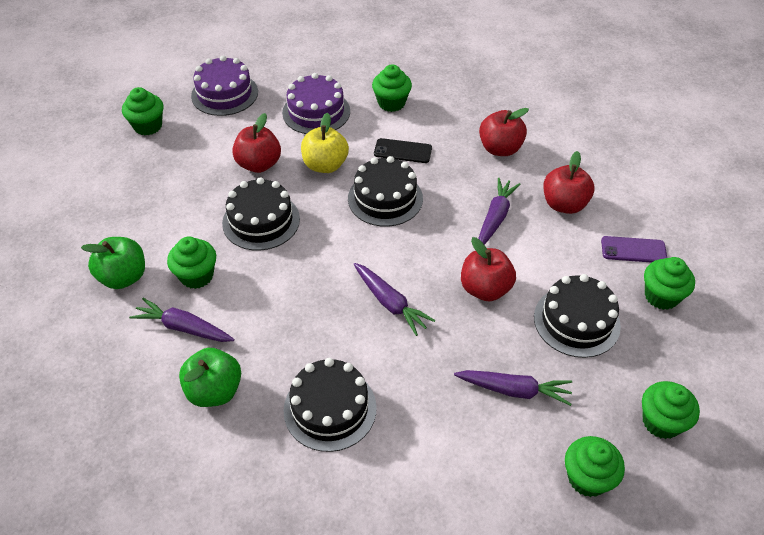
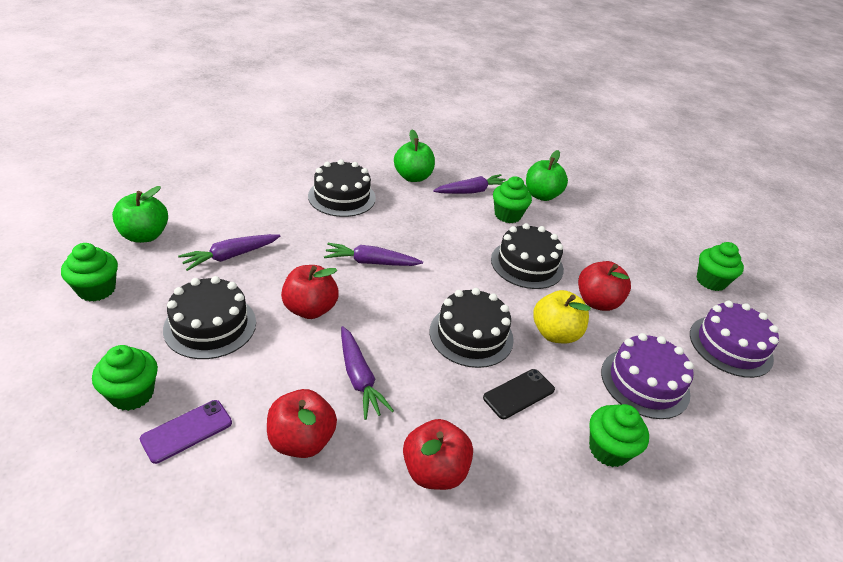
camera: 130 degrees right, 10 degrees down
green cupcake [565,436,625,497] -> green apple [112,186,168,243]

